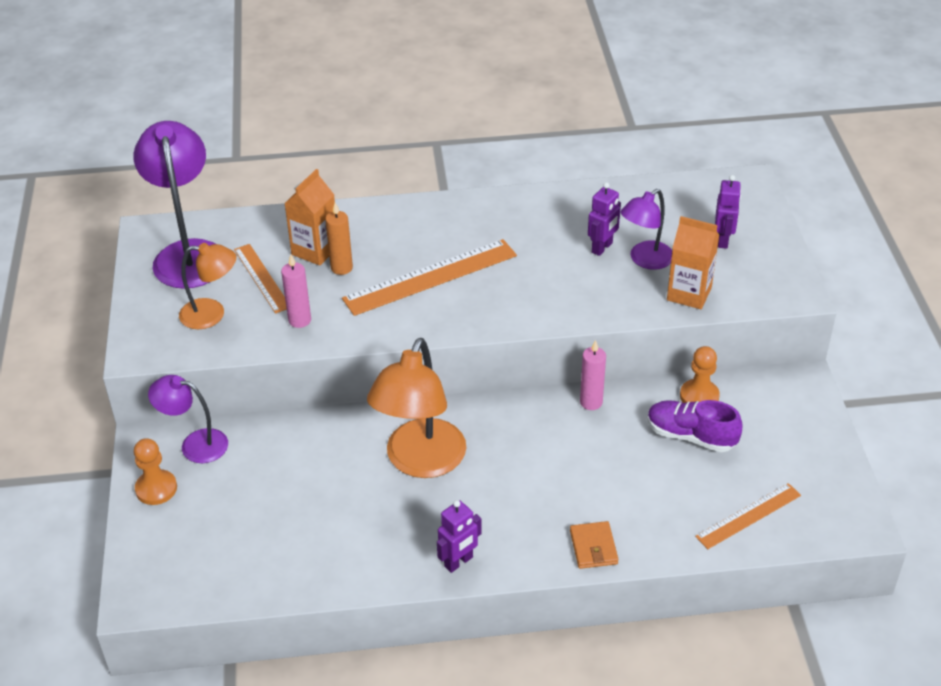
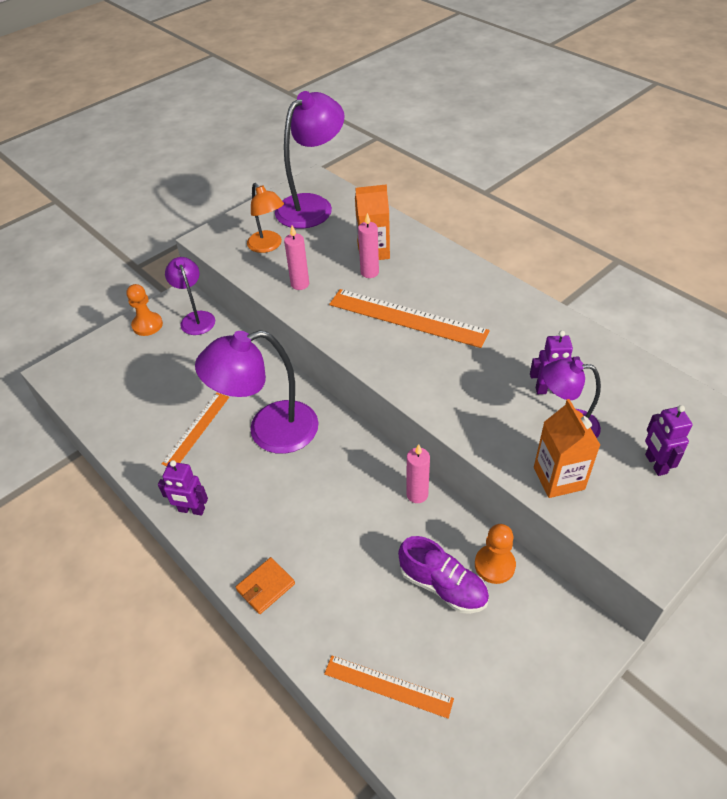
camera: 55 degrees right, 5 degrees up
orange ruler [234,244,287,314] -> orange ruler moved to [162,393,229,466]
orange candle [325,203,353,275] -> pink candle [358,213,379,278]
orange lamp [367,338,466,478] -> purple lamp [195,330,318,454]
purple shoe [648,400,742,452] -> purple shoe turned 135 degrees clockwise [398,536,489,614]
purple robot [715,175,741,249] -> purple robot turned 105 degrees clockwise [645,405,693,476]

